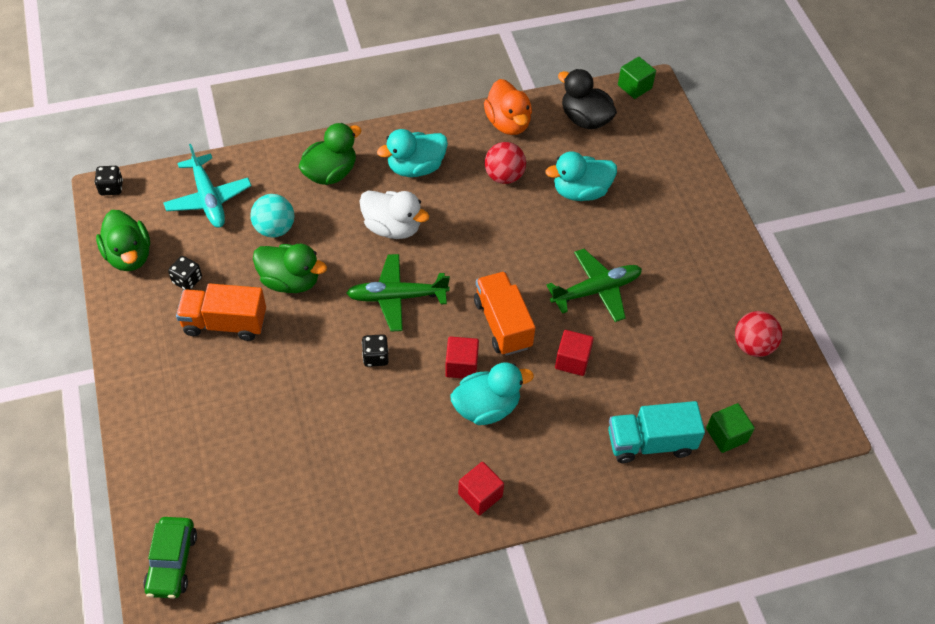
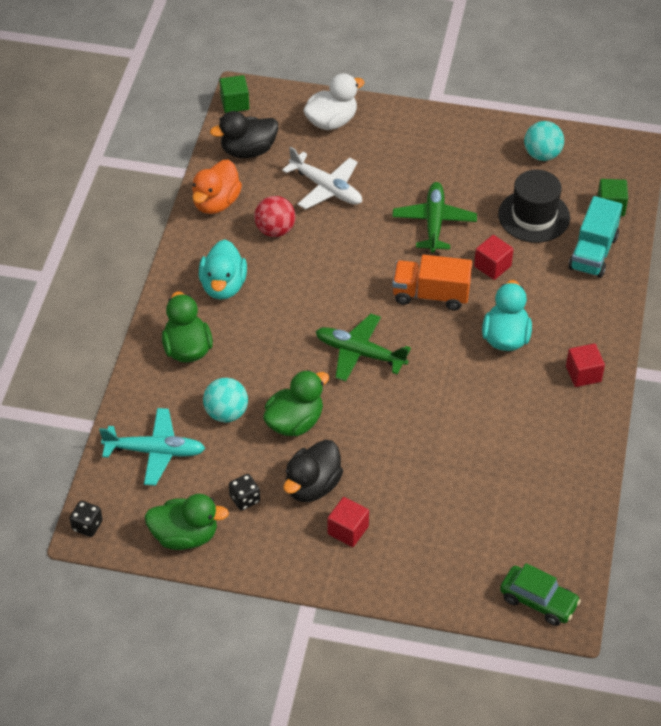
camera: 60 degrees left, 5 degrees down
orange truck [176,283,266,341] -> black duck [283,440,343,502]
green plane [346,254,450,332] -> green plane turned 90 degrees clockwise [315,314,411,382]
white duck [359,191,429,239] -> white duck moved to [303,73,365,130]
black dice [362,334,389,367] -> none
red cube [445,336,479,379] -> red cube moved to [328,497,369,547]
orange duck [484,79,532,135] -> orange duck turned 105 degrees clockwise [192,160,242,214]
turquoise duck [545,151,617,201] -> white plane [282,146,362,209]
red ball [735,311,782,357] -> turquoise ball [524,121,564,161]
none -> black hat [498,170,570,243]

